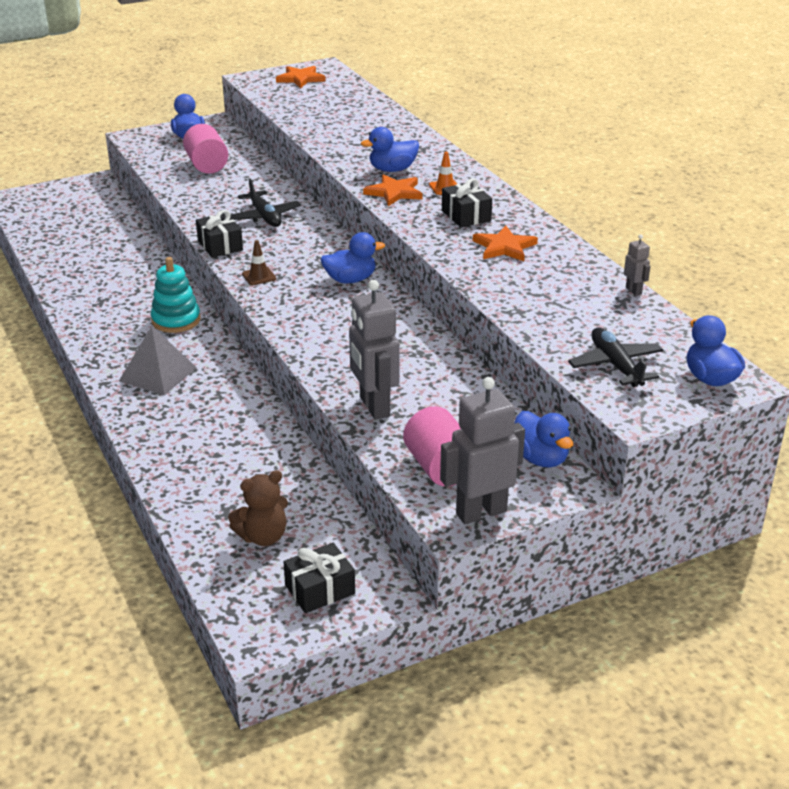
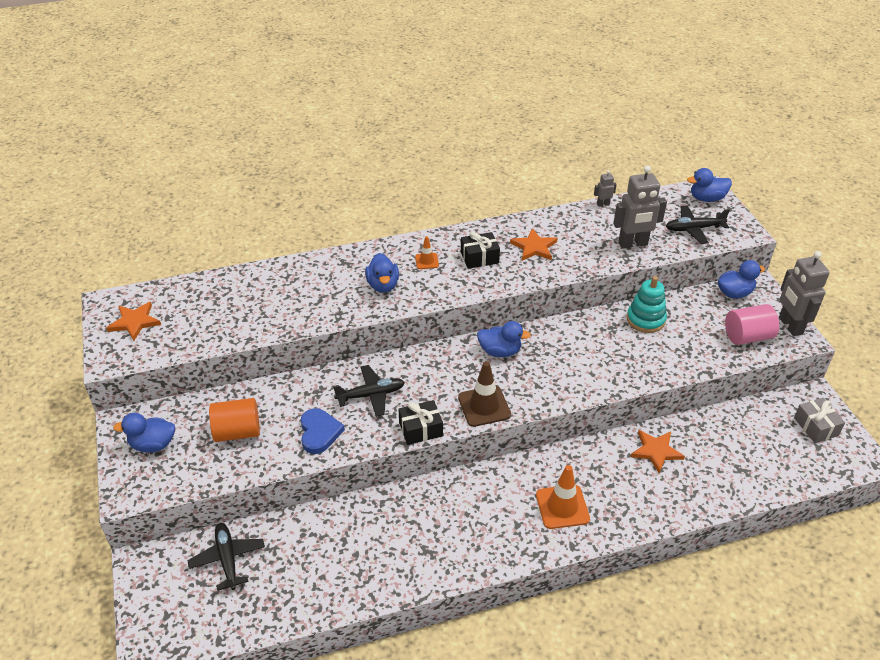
camera: 80 degrees left, 10 degrees up
grey pyramid [119,326,197,395] -> orange traffic cone [536,465,590,529]
turquoise stacking toy [151,257,201,333] -> turquoise stacking toy moved to [627,276,667,333]
pink cylinder [183,124,228,174] -> orange cylinder [209,398,260,442]
brown teddy bear [228,470,288,546] -> none
brown traffic cone [242,240,276,285] -> brown traffic cone [458,361,511,427], size x1.83
black gift [284,543,355,613] -> grey gift [794,398,845,443]
blue duck [321,232,385,284] -> blue duck turned 105 degrees clockwise [477,321,531,357]
grey robot [349,280,400,420] -> grey robot moved to [613,166,667,249]
orange star [363,174,422,206] -> orange star moved to [631,430,685,473]
none -> black plane [187,523,265,591]
none -> blue heart [301,408,345,454]

